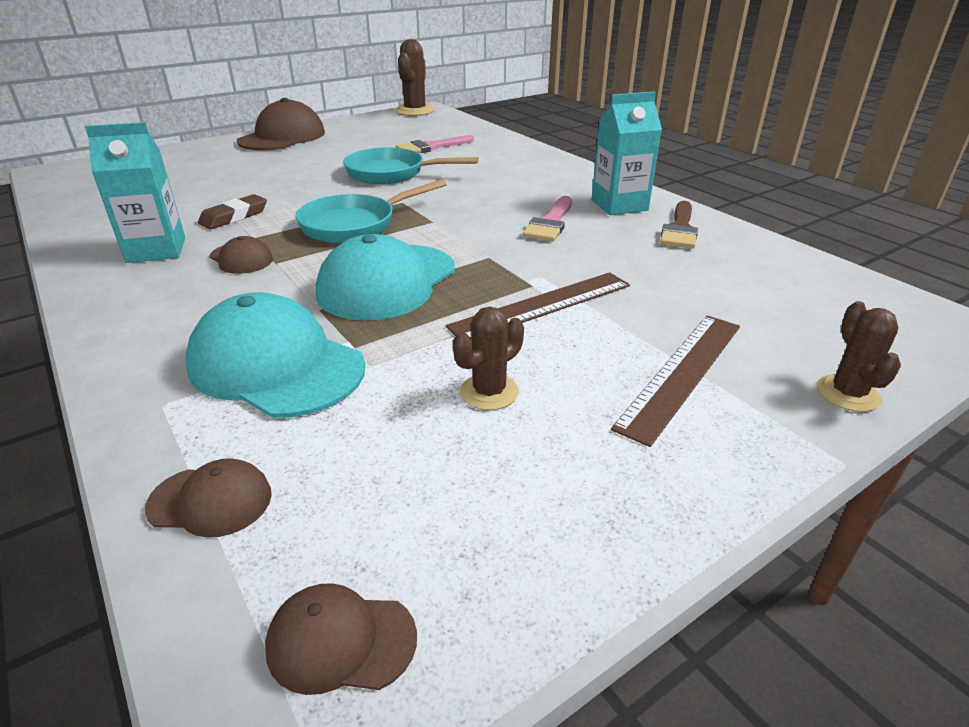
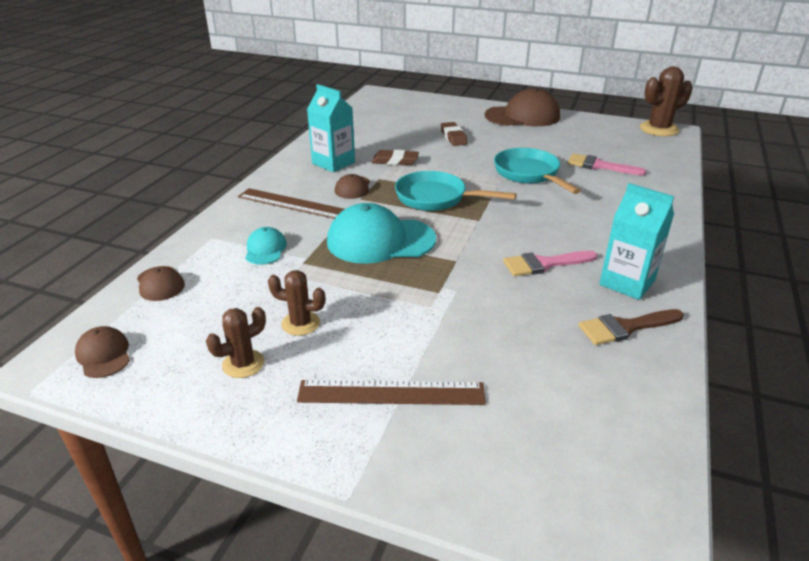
camera: 55 degrees right, 0 degrees up
turquoise cap [186,292,366,418] -> turquoise cap [245,227,287,265], size x0.49
brown ruler [446,272,630,338] -> brown ruler moved to [238,188,345,219]
brown cactus [817,301,901,412] -> brown cactus moved to [206,307,266,378]
none -> brown eraser [441,122,468,146]

